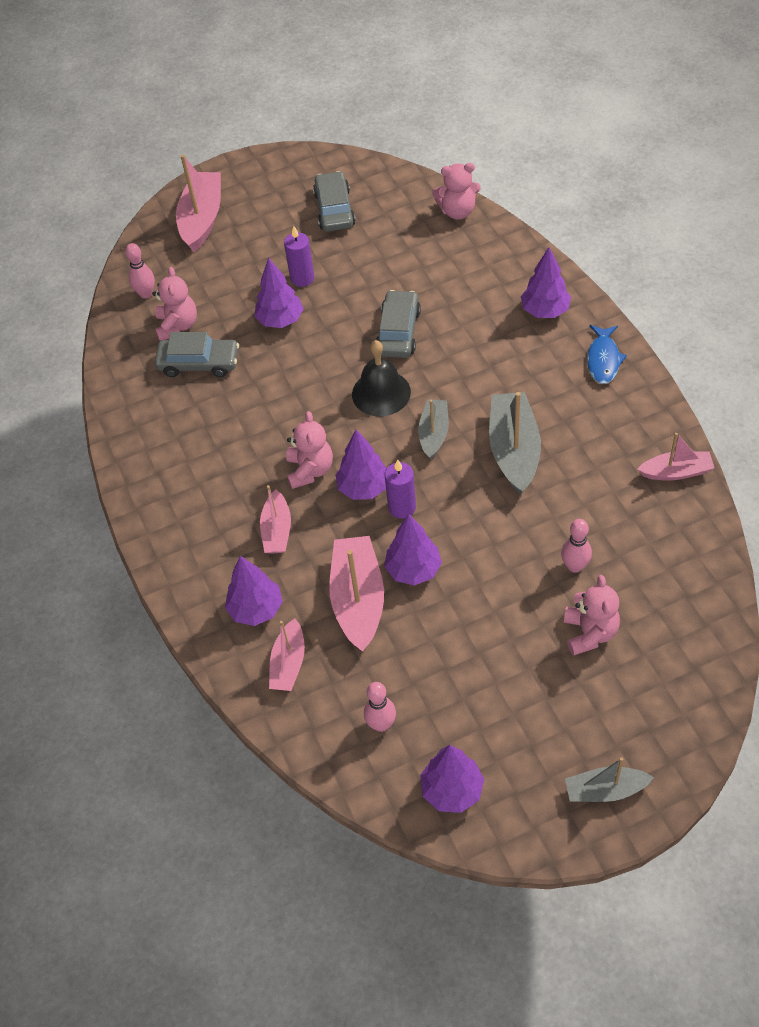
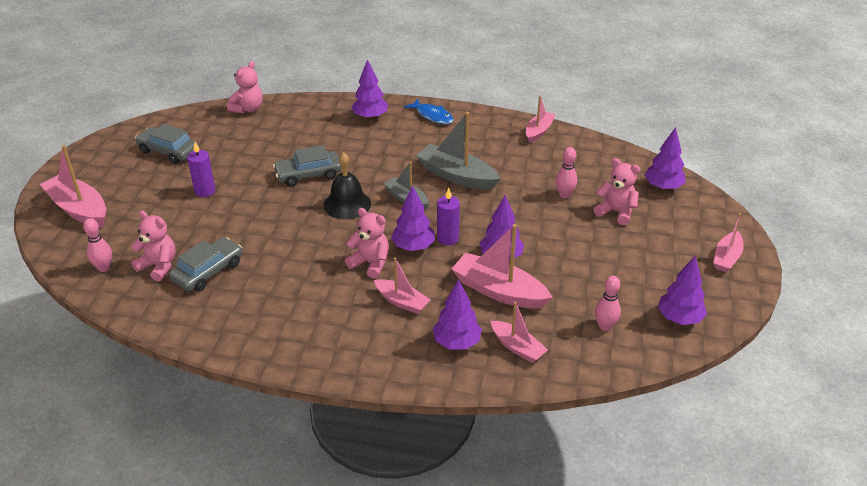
camera: 60 degrees left, 15 degrees down
purple tree [254,257,304,328] -> purple tree moved to [644,127,686,190]
grey car [376,290,421,358] -> grey car turned 60 degrees counterclockwise [273,145,342,186]
grey boat [565,757,654,802] -> pink boat [713,213,744,272]

